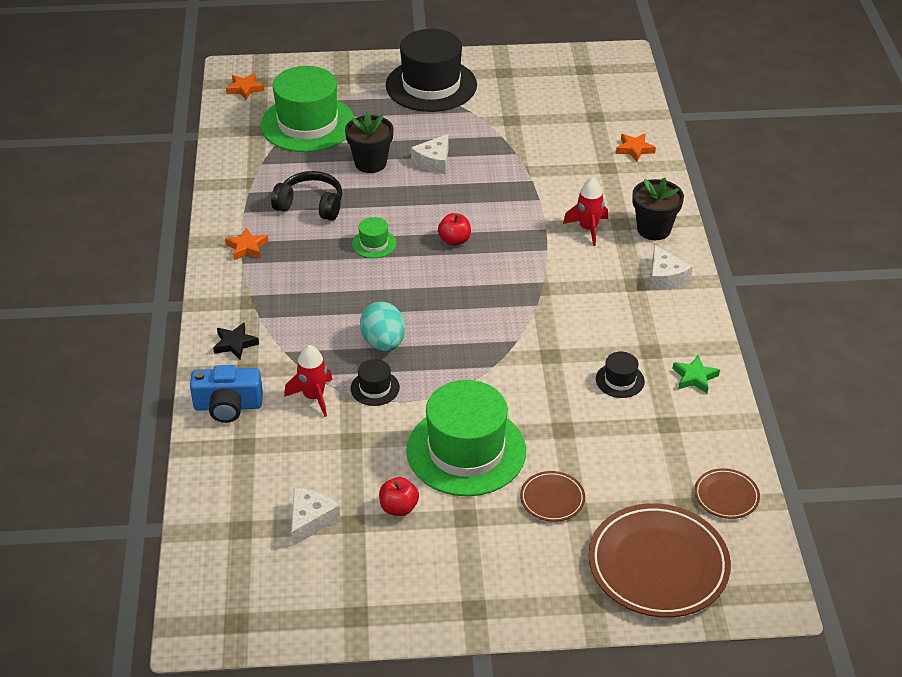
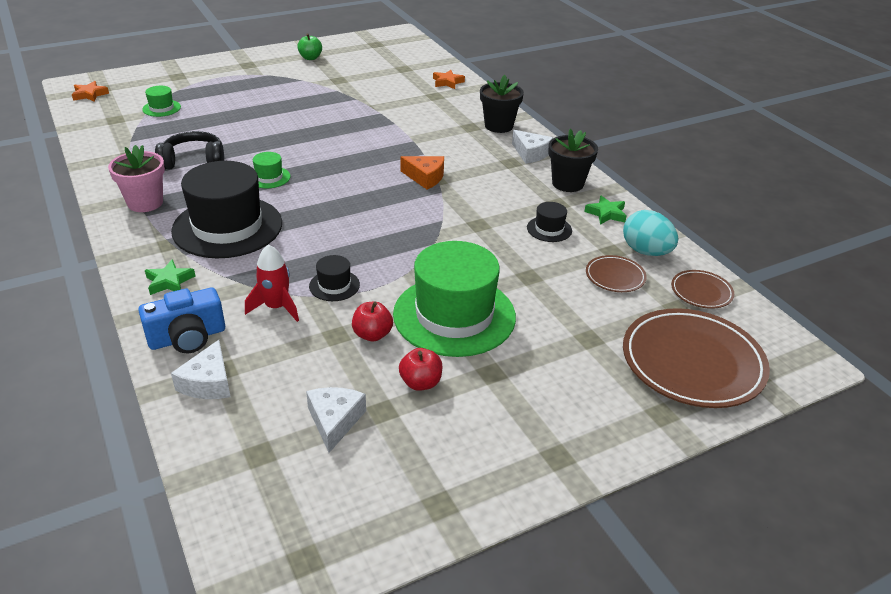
camera: 25 degrees left, 5 degrees down
black star [213,322,259,360] -> green star [145,259,196,295]
orange star [225,228,268,260] -> pink flower pot [108,145,165,212]
green hat [260,66,355,152] -> green hat [142,86,181,117], size x0.43
black flower pot [345,112,394,173] -> black flower pot moved to [549,129,598,192]
turquoise egg [360,301,405,352] -> turquoise egg moved to [623,210,678,256]
black hat [386,29,477,112] -> black hat moved to [171,161,282,258]
white cheese [411,134,449,174] -> white cheese moved to [171,340,231,399]
red apple [438,213,471,246] -> red apple moved to [352,302,393,342]
brown plate [520,471,585,522] -> brown plate moved to [586,255,647,292]
red rocket [563,178,608,246] -> none
none -> green apple [297,33,322,60]
none -> orange cheese [400,156,444,189]

